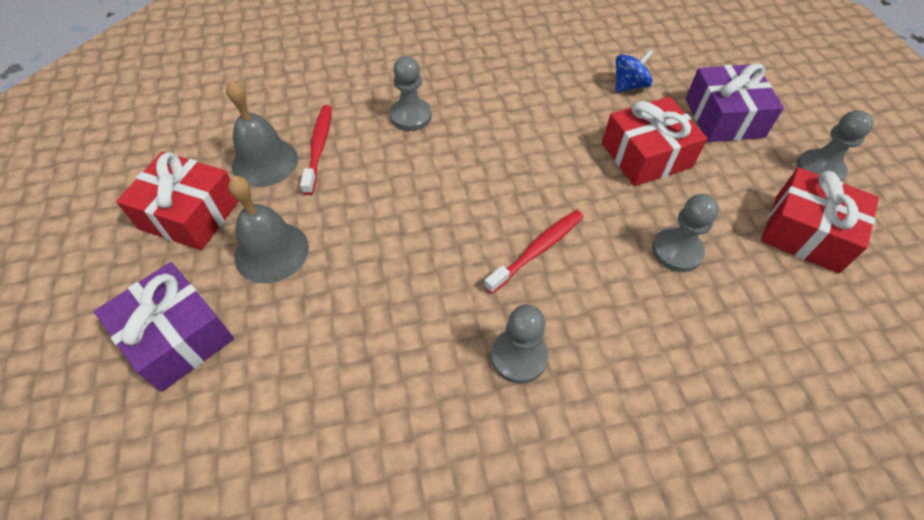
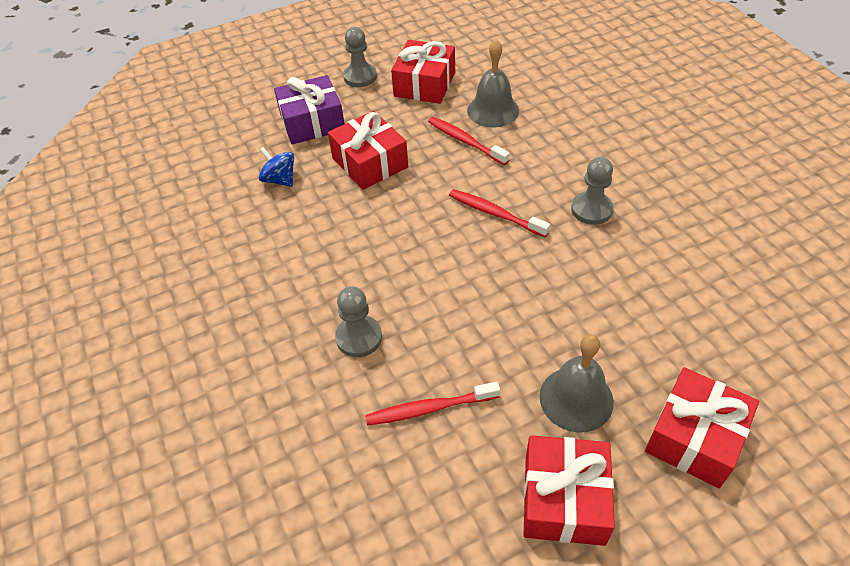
camera: 100 degrees left, 5 degrees down
purple gift [94,262,234,392] -> red gift [645,367,759,488]
grey bell [226,80,298,187] -> grey bell moved to [467,40,519,128]
grey pawn [652,194,719,272] -> red toothbrush [428,117,510,165]

